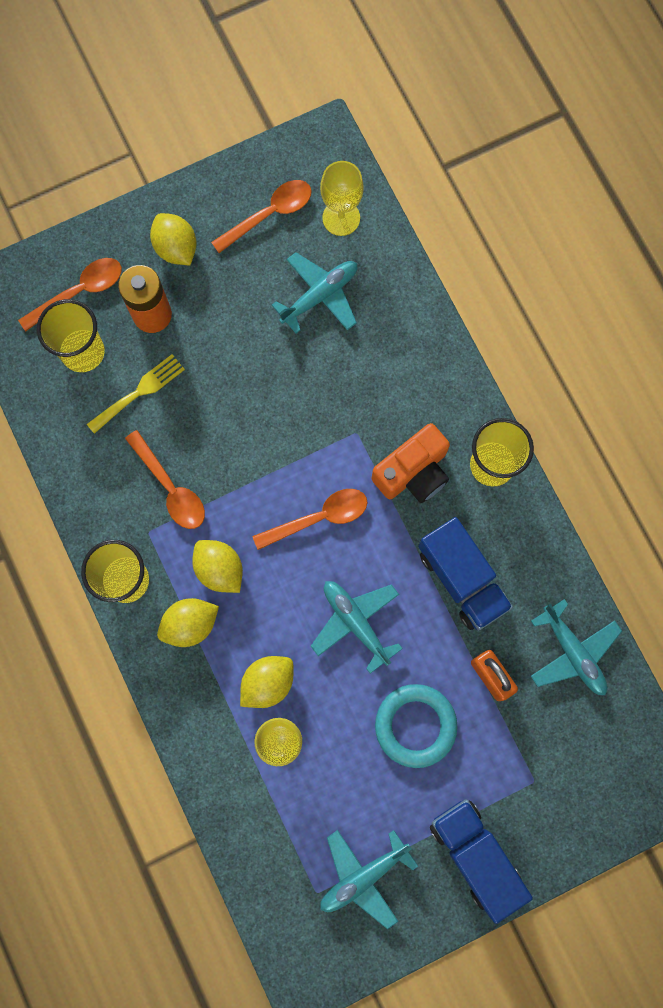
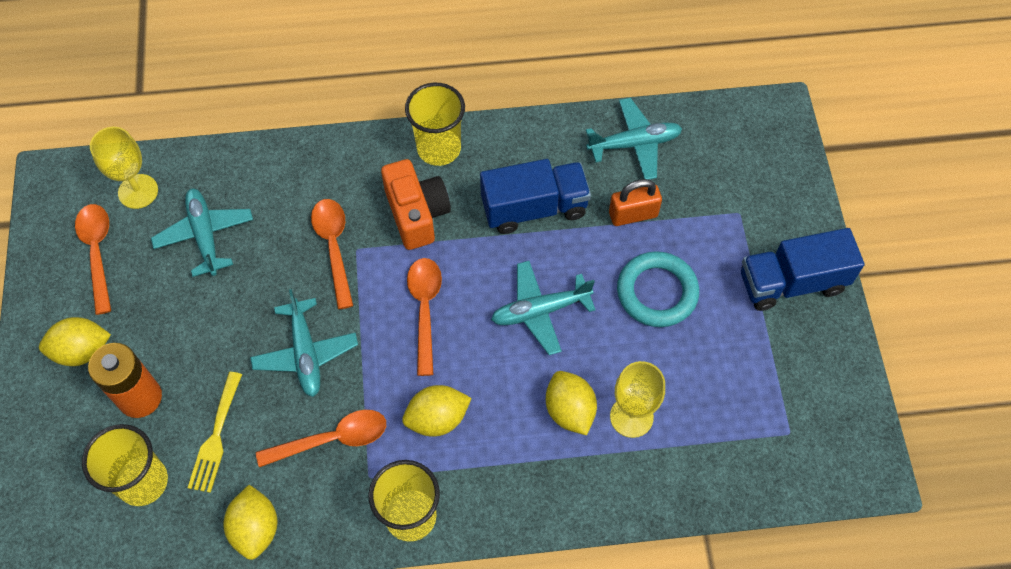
camera: 70 degrees left, 15 degrees down
orange spoon [18,258,122,331] -> orange spoon moved to [311,199,353,309]
yellow fork [87,354,185,434] -> yellow fork turned 150 degrees counterclockwise [188,372,242,493]
yellow lemon [157,598,219,647] -> yellow lemon moved to [223,485,277,560]
turquoise plane [320,830,418,929] -> turquoise plane moved to [250,289,358,397]

